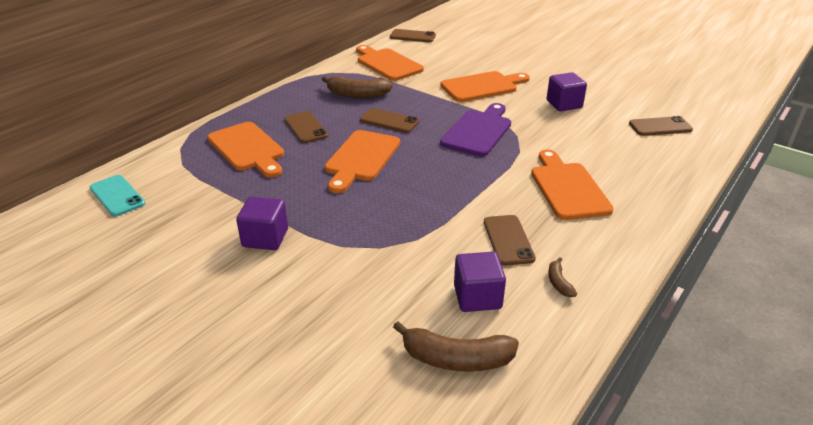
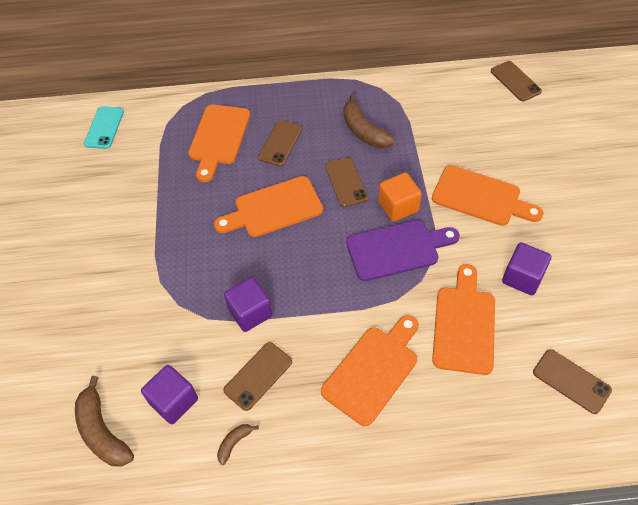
camera: 50 degrees right, 20 degrees up
purple cube [236,197,288,250] -> purple cube moved to [224,277,273,332]
orange cutting board [356,45,424,81] -> orange cutting board moved to [432,264,495,375]
none -> orange cube [378,173,422,222]

